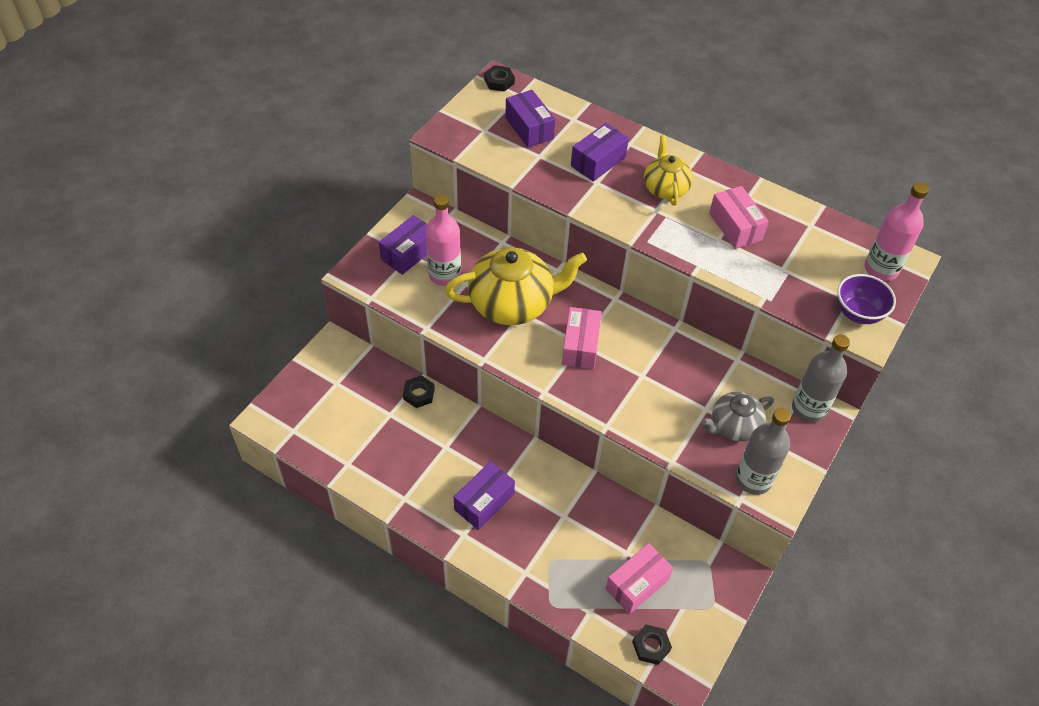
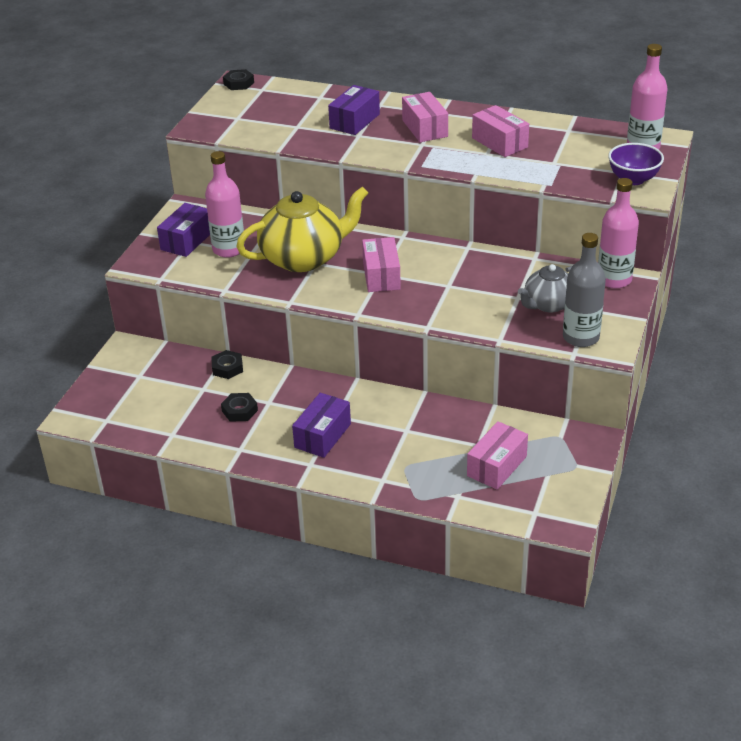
camera: 10 degrees left, 15 degrees down
purple box [505,90,555,148] -> none
black nut [632,625,672,665] -> black nut moved to [221,393,258,422]
yellow teapot [644,135,693,206] -> pink box [402,92,448,142]
grey bottle [792,334,850,423] -> pink bottle [598,178,639,288]

